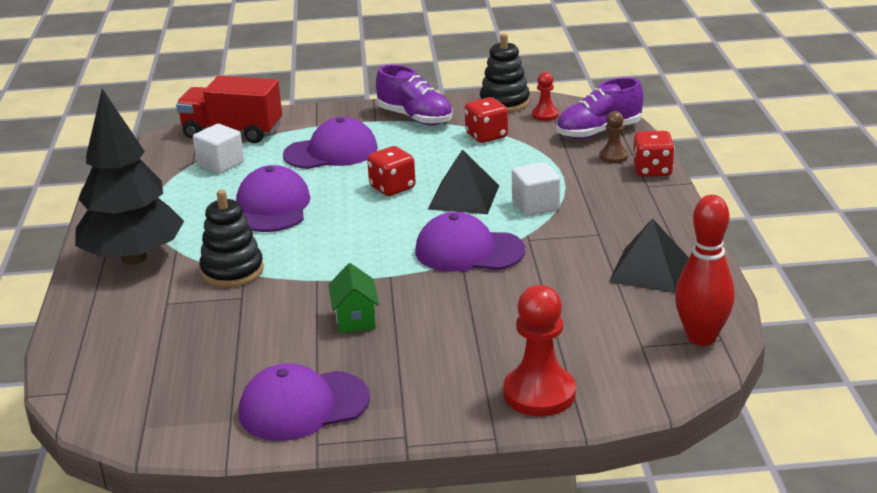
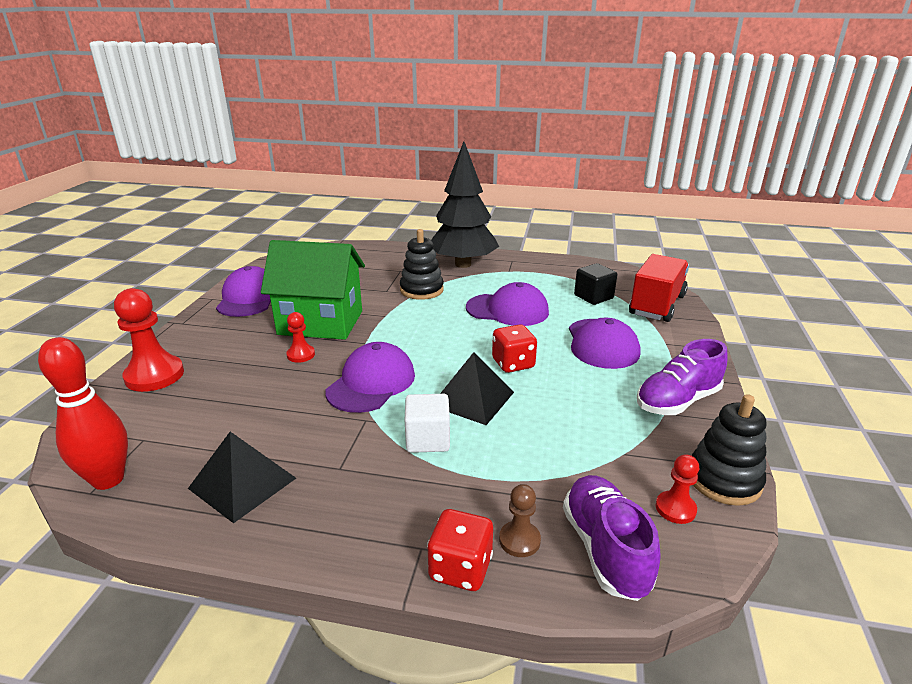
camera: 105 degrees right, 0 degrees up
white cube [193,124,244,174] -> black cube [574,263,617,305]
green house [329,263,379,333] -> green house [261,240,365,340], size x2.26
red dice [465,97,508,143] -> none
none -> red pawn [286,312,315,363]

